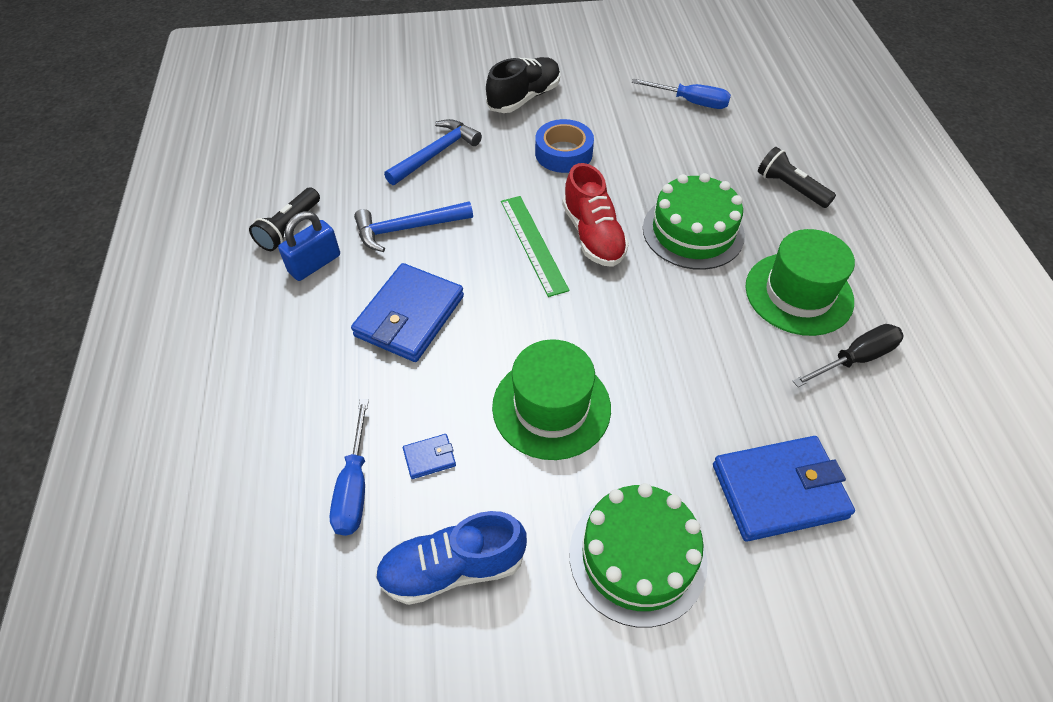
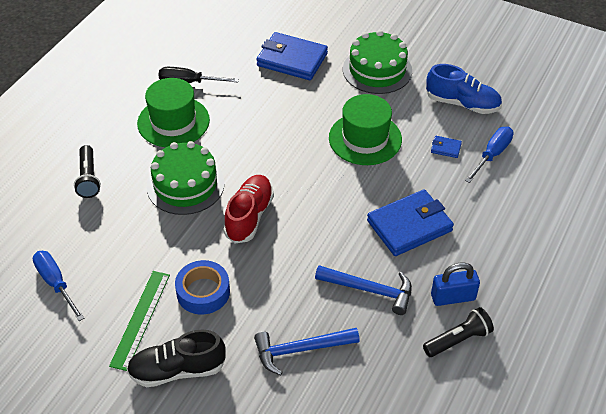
camera: 145 degrees left, 5 degrees down
green ruler [501,196,569,297] -> green ruler moved to [109,271,170,371]

